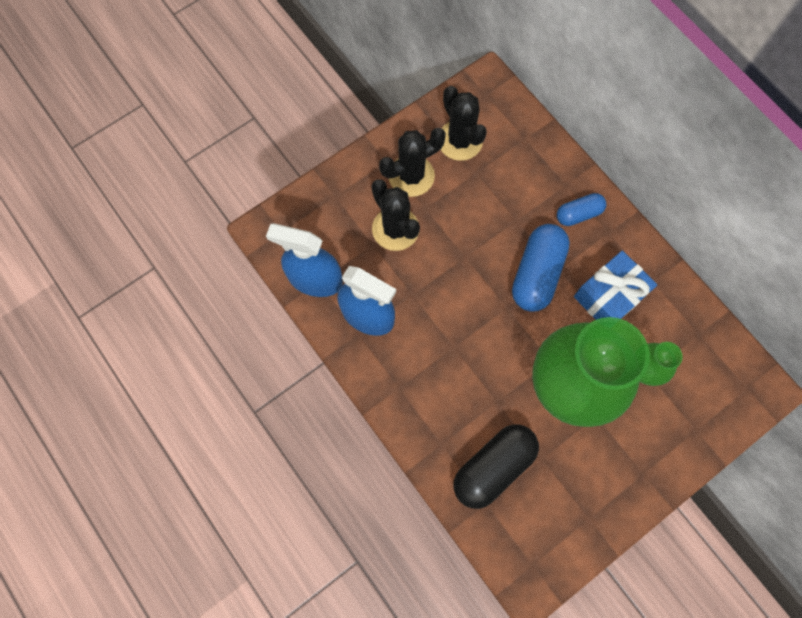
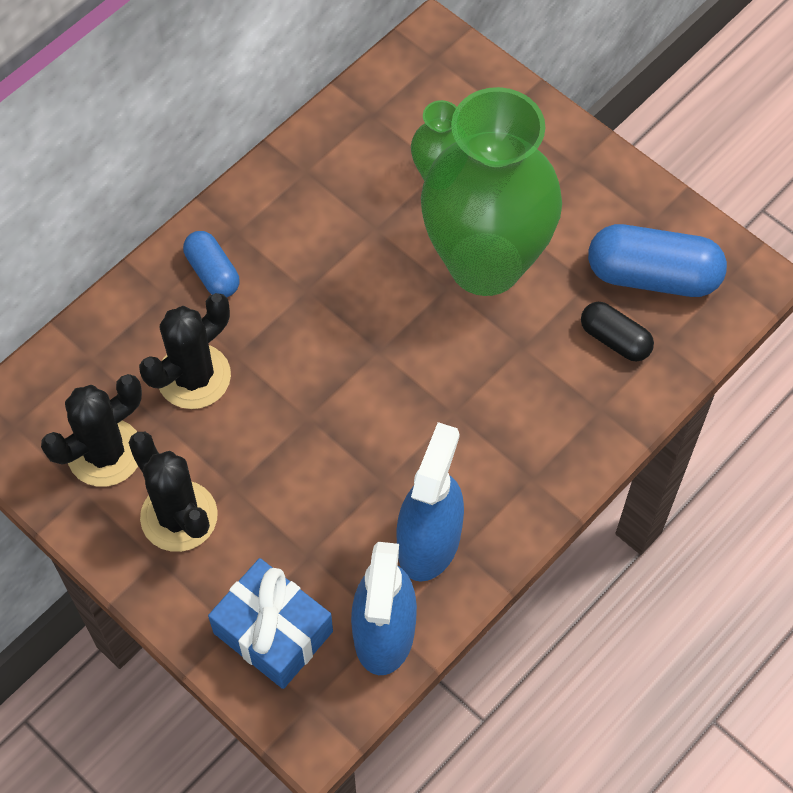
camera: 100 degrees left, 10 degrees down
black cactus [371,179,420,251] -> black cactus moved to [139,293,231,409]
black capsule [453,424,539,509] -> black capsule [581,302,654,361], size x0.58
blue capsule [512,224,570,311] -> blue capsule moved to [588,224,727,297]
blue gift [574,251,657,320] -> blue gift moved to [208,558,333,689]

